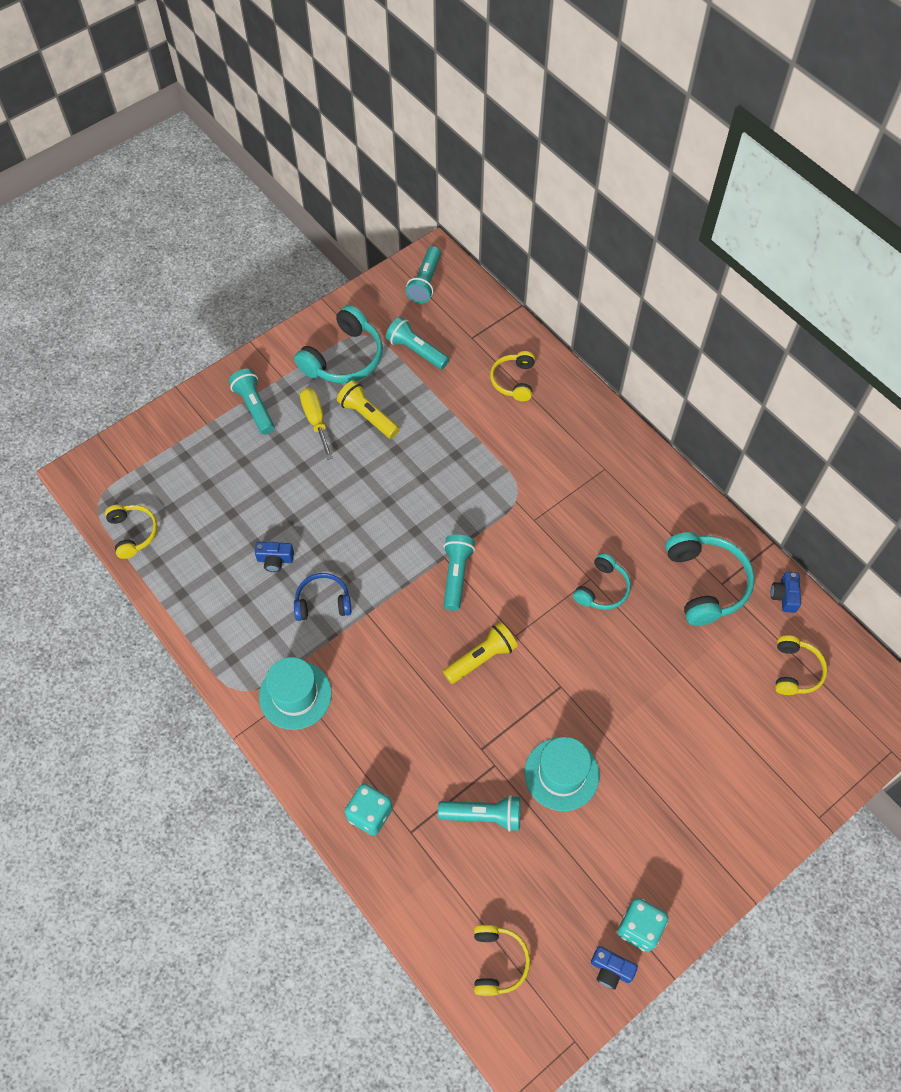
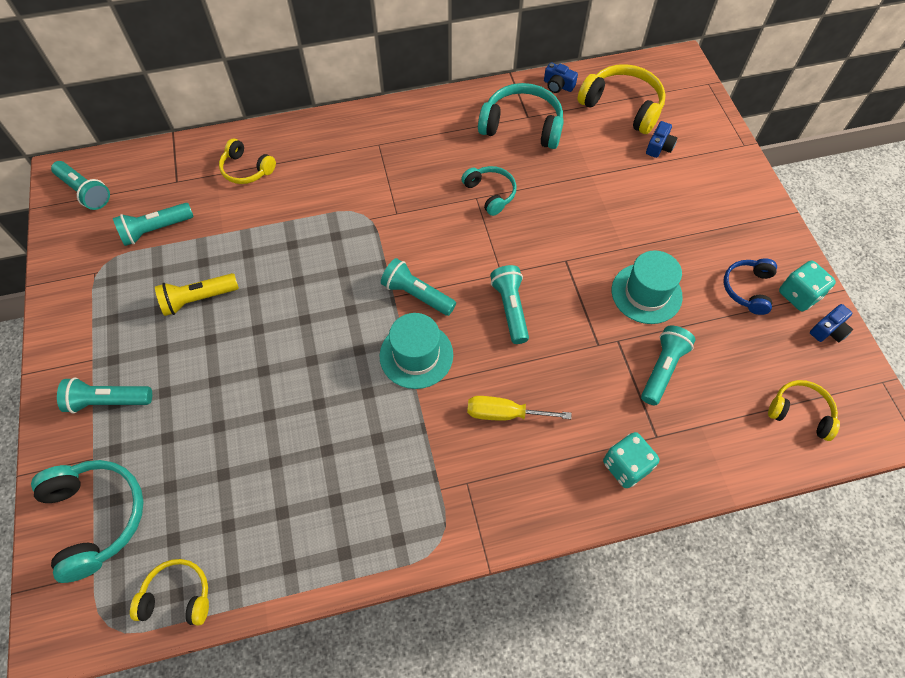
camera: 65 degrees left, 0 degrees up
blue camera [255,542,294,572] -> blue camera moved to [646,121,677,158]
turquoise hat [259,657,332,730] -> turquoise hat moved to [380,313,453,389]
turquoise headphones [294,305,383,383] -> turquoise headphones moved to [31,460,144,583]
blue headphones [294,573,352,621] -> blue headphones moved to [724,258,777,315]
yellow screwdriver [300,388,333,460] -> yellow screwdriver moved to [467,396,571,421]
yellow flashlight [443,622,518,684] -> turquoise flashlight [490,265,529,344]
yellow headphones [775,635,828,695] -> yellow headphones [577,64,666,134], size x1.64

